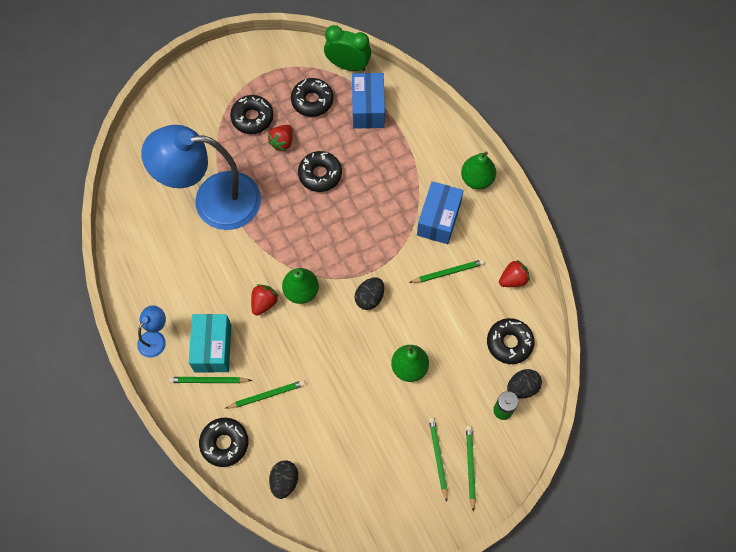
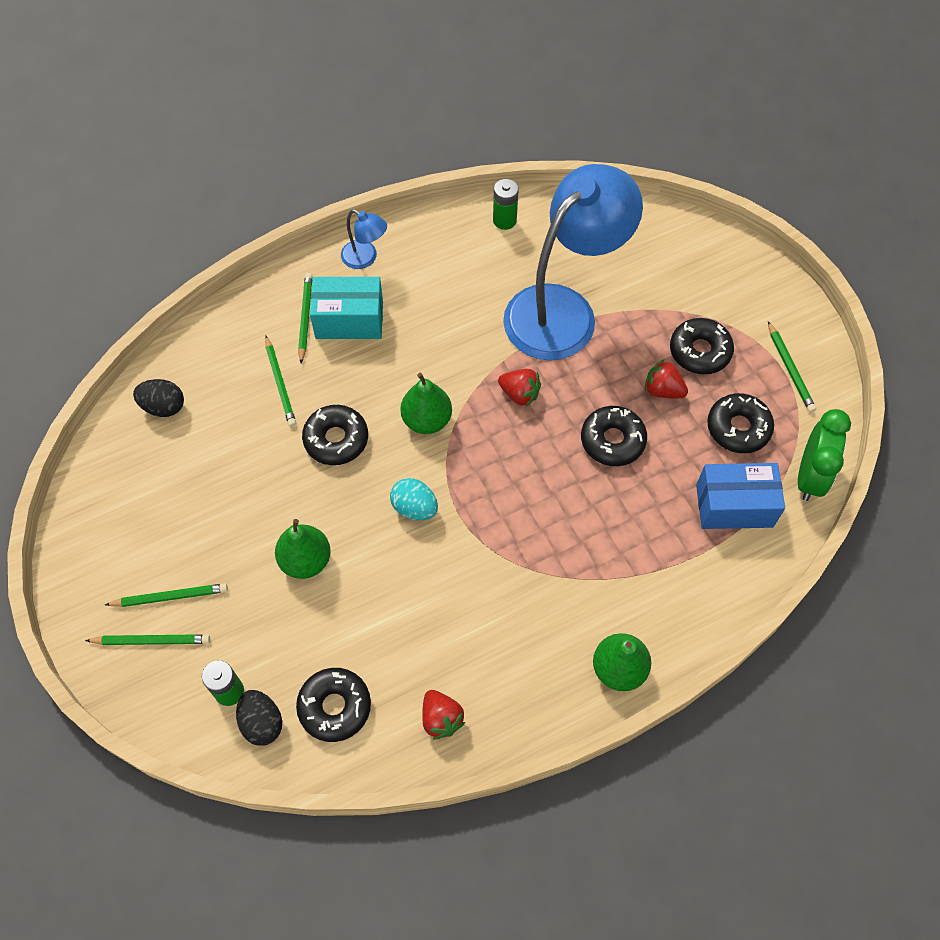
camera: 90 degrees right, 5 degrees down
blue lamp [141,125,261,230] -> blue lamp turned 45 degrees clockwise [503,164,643,361]
black donut [199,418,248,467] -> black donut moved to [302,405,368,465]
red strawberry [251,284,279,316] -> red strawberry moved to [498,369,541,407]
black egg [354,277,384,310] -> turquoise egg [390,478,438,520]
green pencil [409,259,485,283] -> green pencil moved to [768,321,816,413]
blue box [417,181,464,244] -> none
none -> green battery [493,179,519,230]

